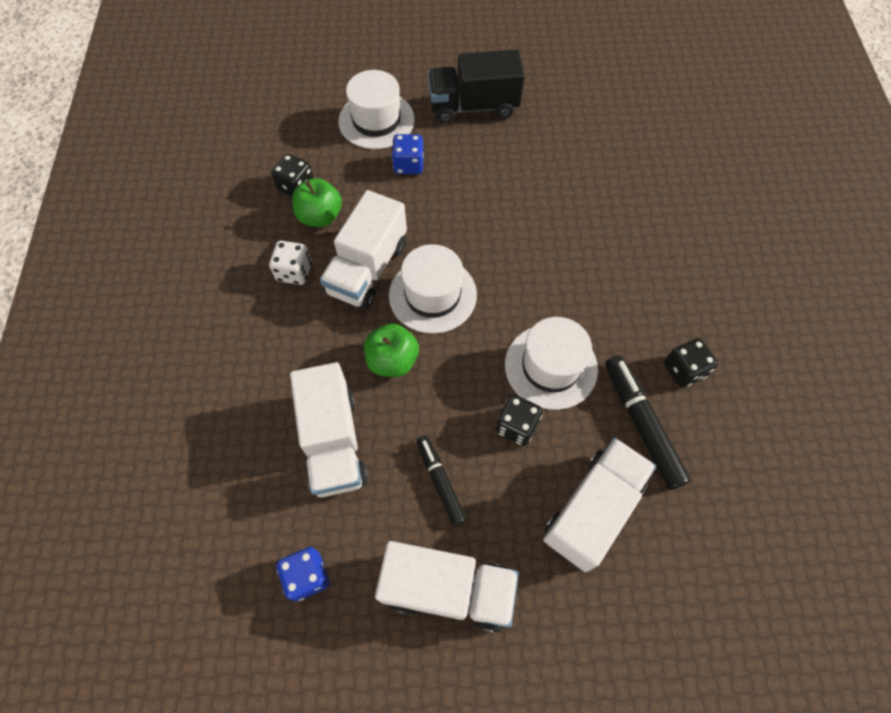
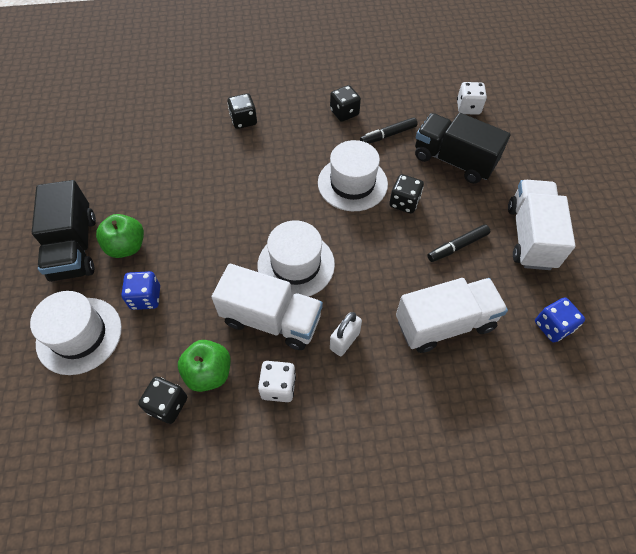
camera: 95 degrees left, 5 degrees down
green apple [364,323,419,377] -> green apple moved to [96,214,144,258]
white truck [543,438,656,572] -> black truck [415,113,511,184]
black marker [605,355,691,490] -> black marker [360,117,418,144], size x0.64
none -> black dice [227,93,257,129]
none -> white padlock [330,312,362,356]
none -> white dice [457,82,487,115]

